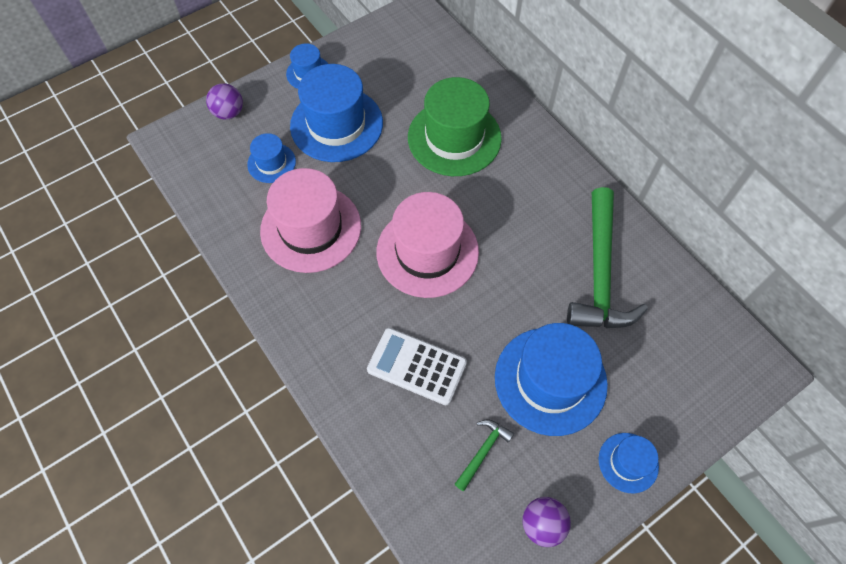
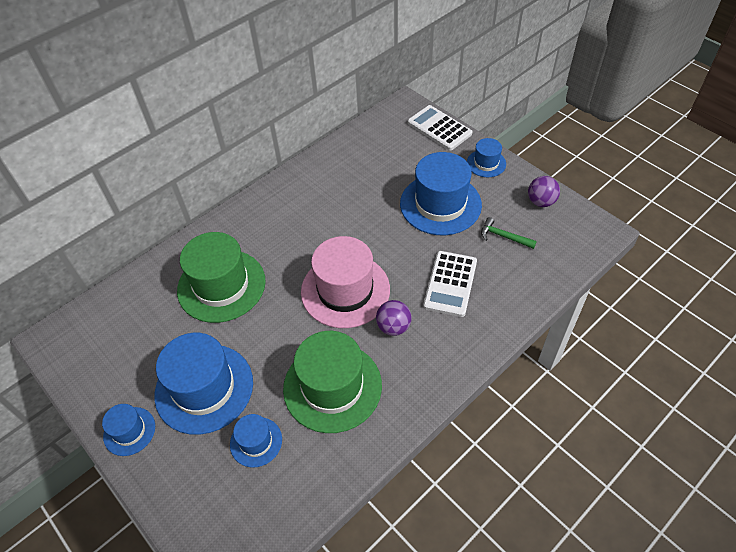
camera: 95 degrees left, 10 degrees down
purple ball [206,83,243,120] -> purple ball moved to [376,300,411,336]
pink hat [260,168,361,273] -> green hat [283,331,382,433]
green hammer [567,187,648,328] -> none
none -> white calculator [408,105,473,151]

